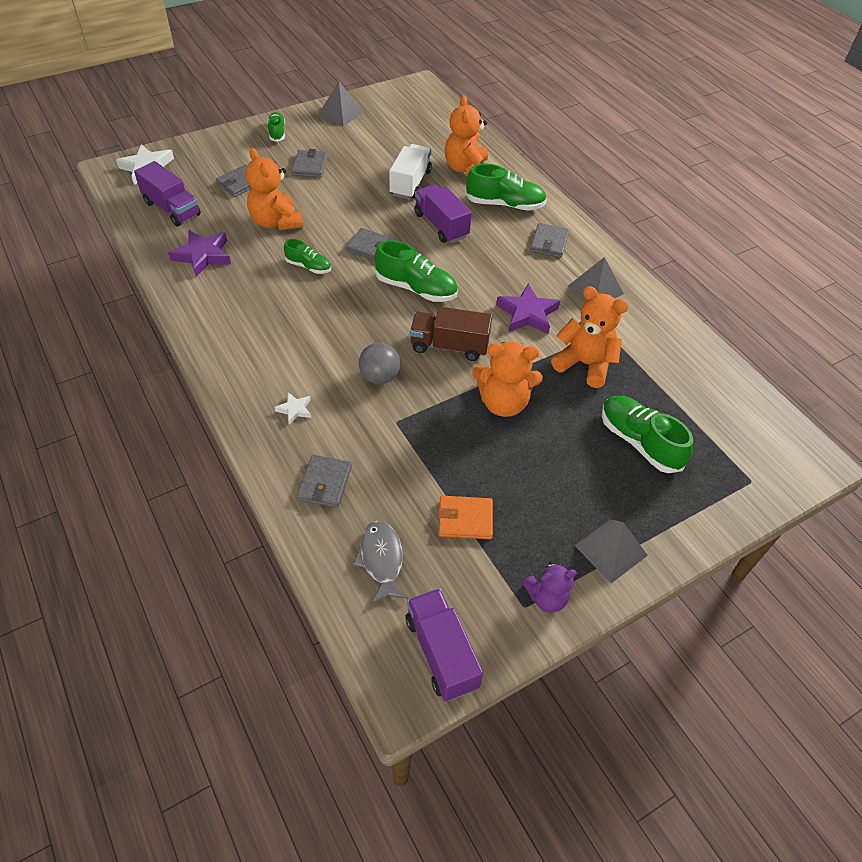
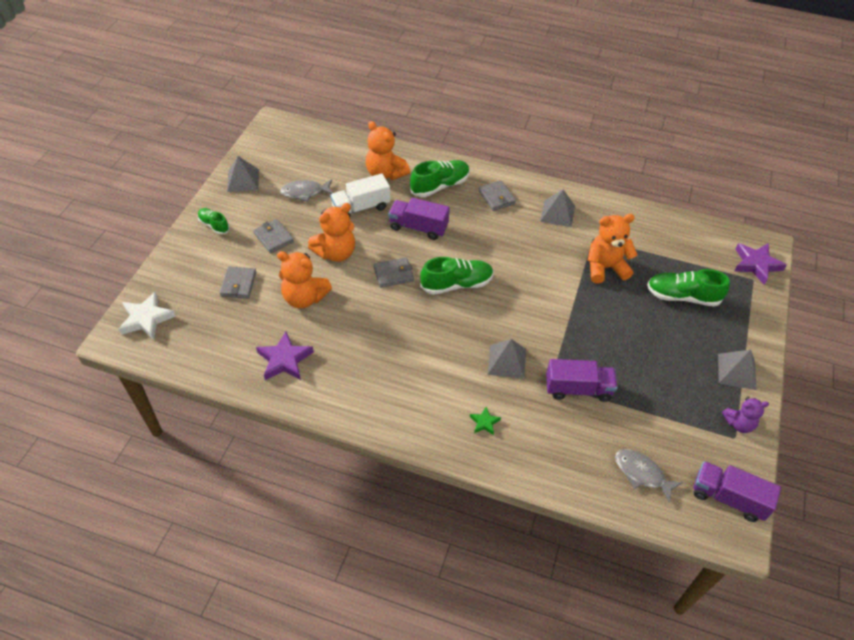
camera: 40 degrees left, 0 degrees up
purple truck [134,161,201,226] -> purple truck moved to [546,359,618,402]
white star [274,392,311,425] -> green star [470,407,501,435]
green shoe [284,239,331,274] -> none
grey wallet [297,455,352,508] -> none
grey ball [359,343,400,384] -> grey pyramid [488,339,526,379]
white truck [389,144,432,199] -> white truck turned 90 degrees counterclockwise [330,174,390,217]
brown truck [410,307,492,361] -> none
orange wallet [438,496,493,539] -> none
orange teddy bear [472,342,543,417] -> orange teddy bear moved to [308,203,355,262]
purple star [496,283,560,334] -> purple star moved to [734,243,787,285]
purple teddy bear [523,562,577,613] -> purple teddy bear turned 45 degrees clockwise [722,397,769,433]
none -> grey fish [280,179,333,202]

